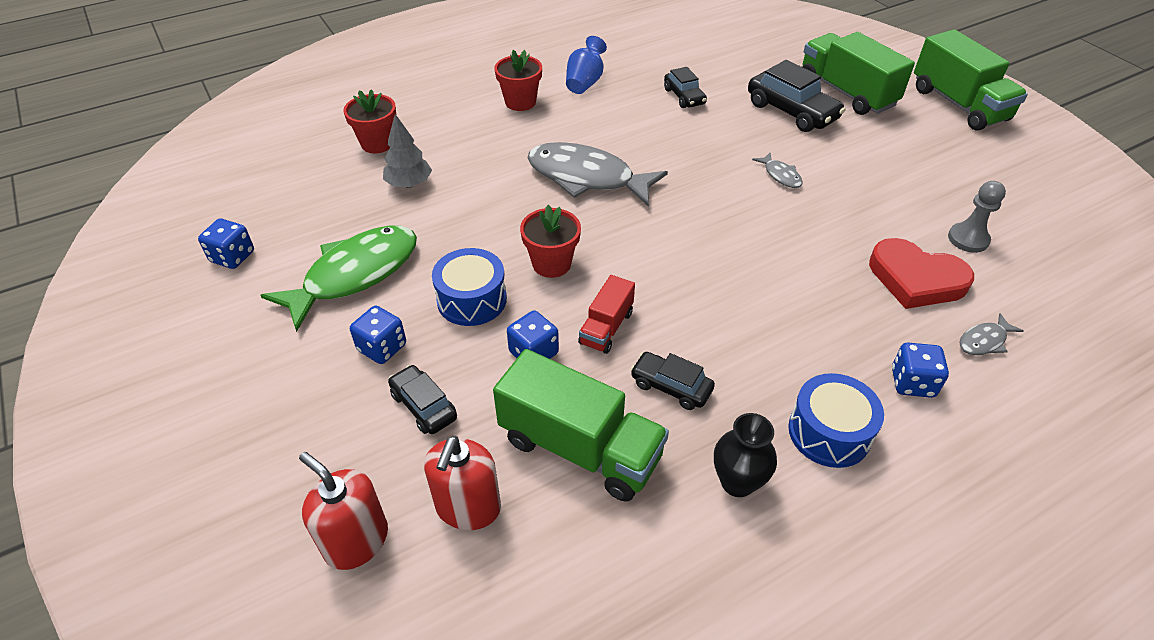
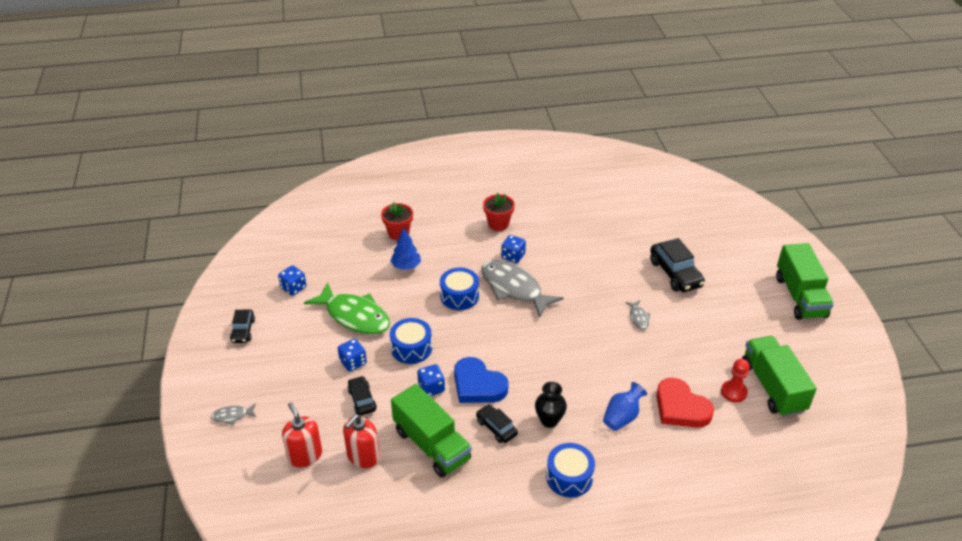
camera: 20 degrees right, 5 degrees down
green fish [260,226,417,332] -> green fish turned 60 degrees clockwise [304,282,390,334]
grey tree [383,114,432,188] -> blue tree [390,227,421,270]
red flower pot [520,205,581,278] -> none
blue vase [566,36,607,94] -> blue vase moved to [603,382,647,431]
red truck [578,275,635,354] -> blue heart [454,357,509,403]
black car [664,67,707,108] -> black car moved to [230,309,255,343]
black vase [714,413,777,497] -> black vase moved to [535,382,567,428]
green truck [802,32,915,115] -> green truck moved to [742,336,817,417]
blue dice [892,343,949,398] -> blue dice moved to [501,235,526,263]
grey pawn [948,181,1006,253] -> red pawn [721,359,749,403]
grey fish [959,313,1024,355] -> grey fish moved to [211,403,256,425]
none -> blue drum [440,268,479,310]

